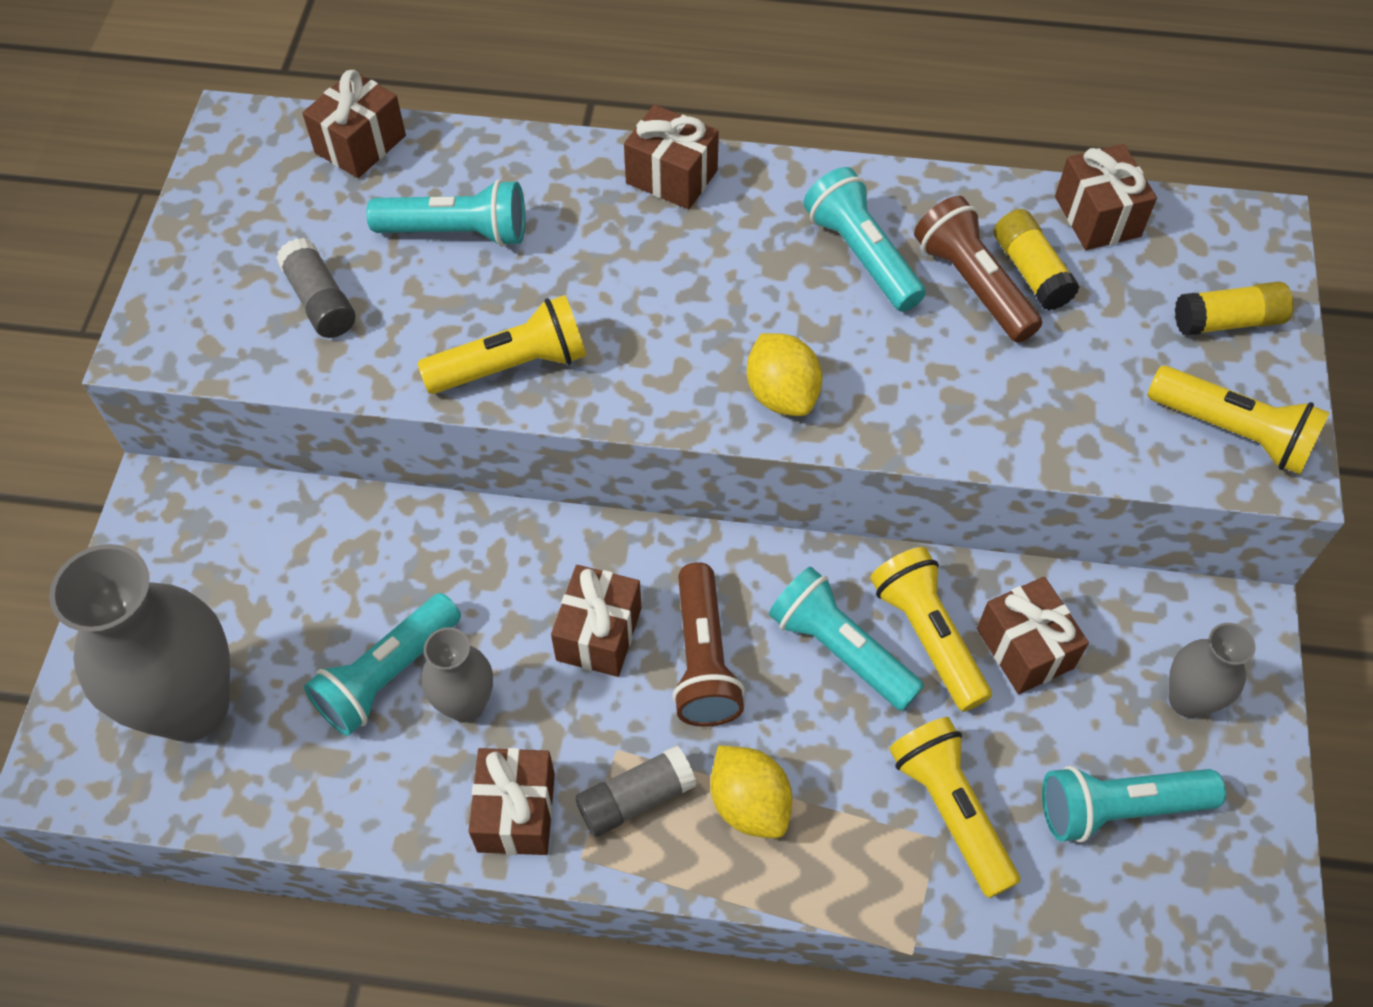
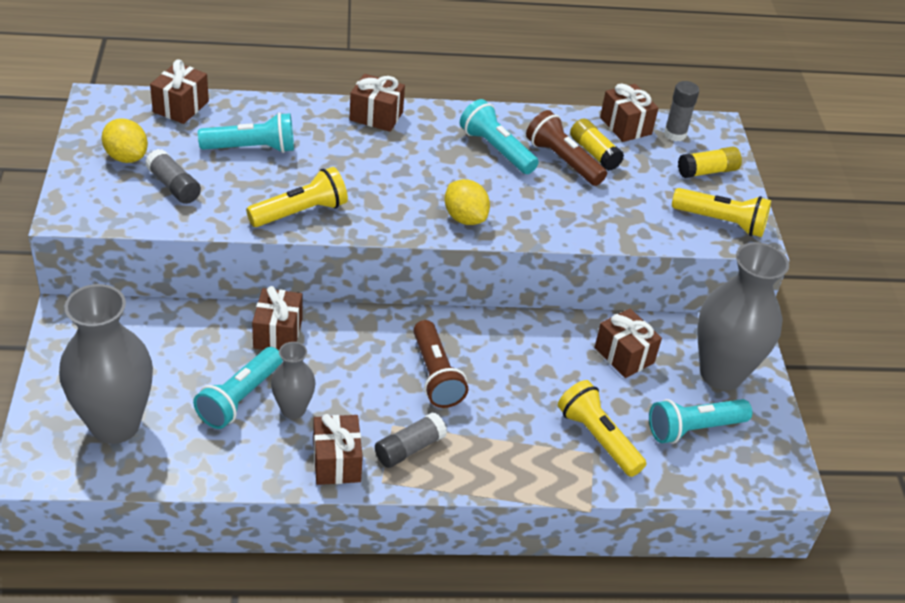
camera: 15 degrees left, 15 degrees down
brown gift [551,565,641,677] -> brown gift moved to [252,286,302,350]
yellow lemon [710,746,792,838] -> yellow lemon moved to [101,119,148,163]
turquoise flashlight [769,567,924,711] -> none
yellow flashlight [870,547,992,712] -> none
grey vase [1169,623,1256,718] -> grey vase [697,242,789,390], size x1.95
none -> grey glue stick [664,81,699,141]

